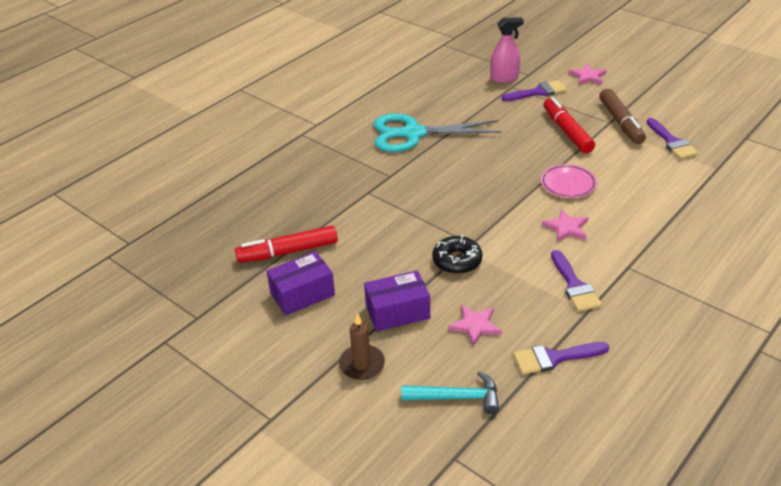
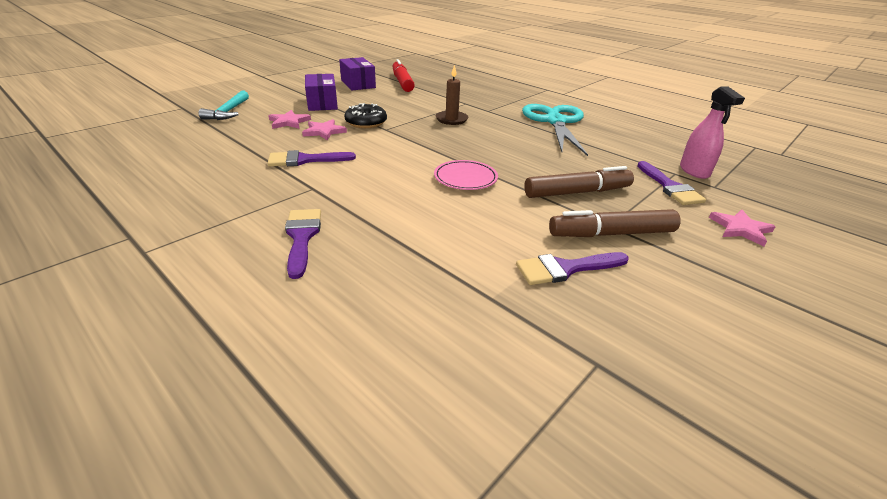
camera: 90 degrees right, 5 degrees down
brown candle [339,313,385,380] -> brown candle moved to [436,65,468,125]
purple brush [513,342,609,375] -> purple brush moved to [285,209,321,279]
pink star [542,209,588,242] -> pink star moved to [302,119,347,140]
red marker [543,97,595,153] -> brown marker [524,166,634,198]

